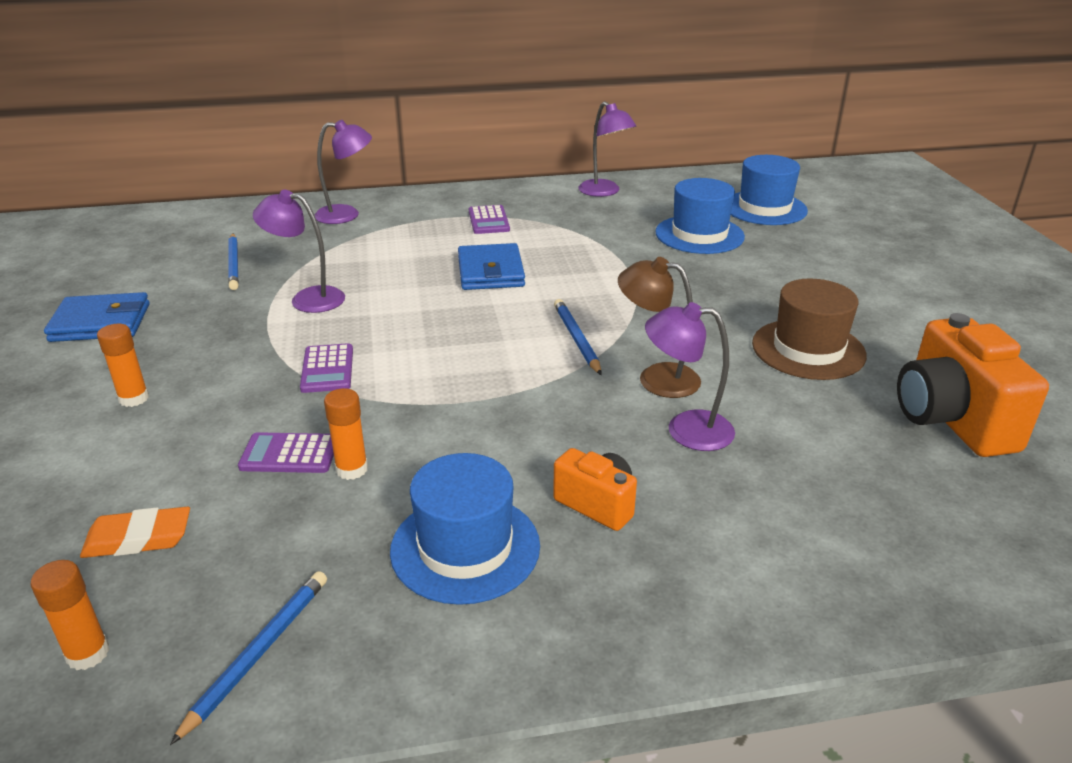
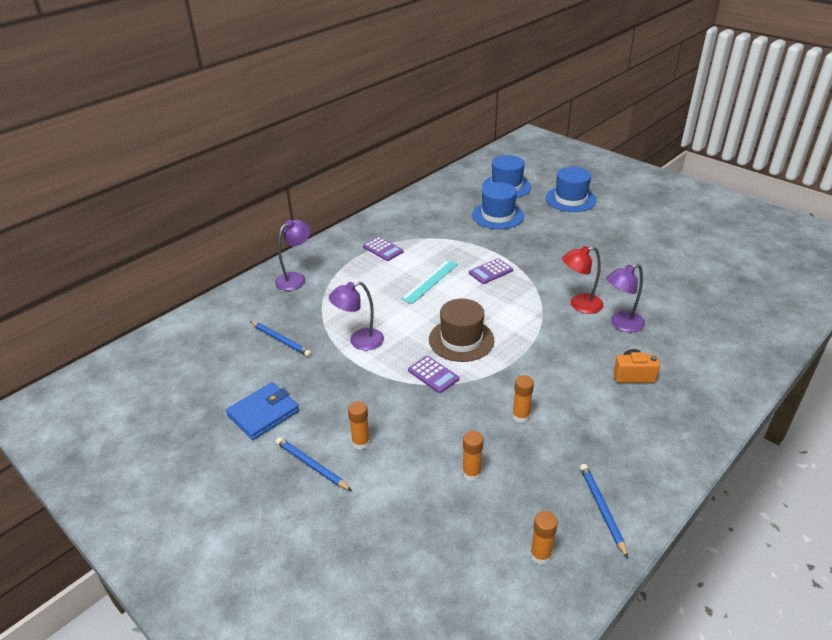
camera: 35 degrees left, 5 degrees up
orange eraser [80,507,190,558] -> none
purple calculator [238,432,334,473] -> purple calculator moved to [469,258,513,284]
blue hat [390,453,540,605] -> blue hat moved to [545,167,597,212]
blue wallet [458,243,525,290] -> turquoise ruler [401,260,458,304]
blue pencil [554,299,602,375] -> blue pencil moved to [276,437,352,491]
purple lamp [578,101,636,197] -> none
brown lamp [618,257,701,398] -> red lamp [562,246,603,314]
brown hat [752,278,867,380] -> brown hat moved to [429,299,494,362]
orange camera [897,313,1049,457] -> none
none -> orange glue stick [462,431,483,481]

